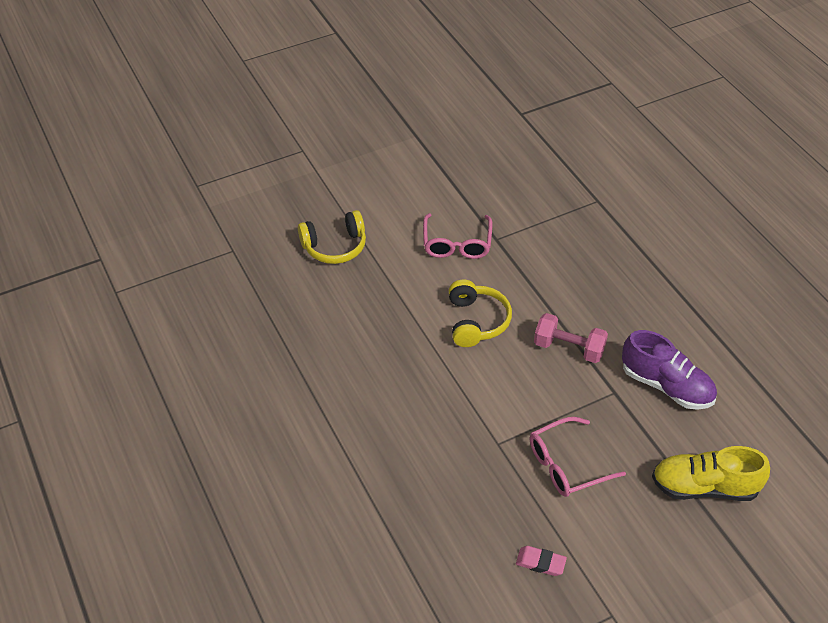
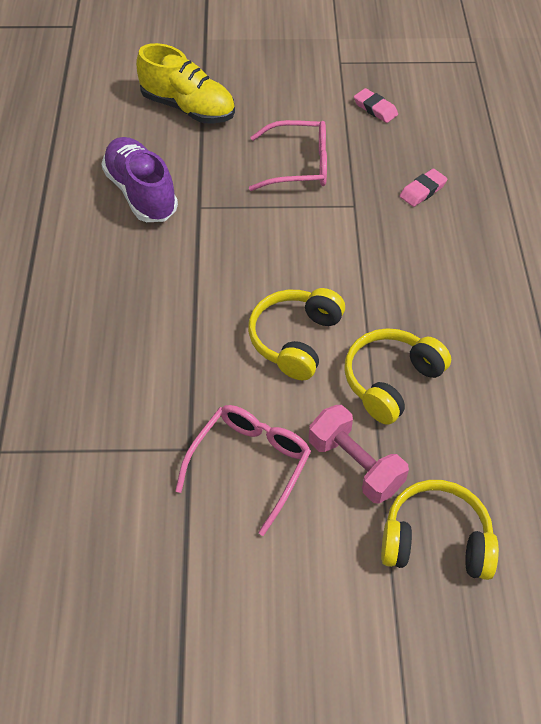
camera: 155 degrees left, 5 degrees up
pink dumbbell [534,313,608,363] -> pink dumbbell moved to [309,405,409,503]
none -> yellow headphones [344,328,451,425]
none -> pink eraser [400,169,448,207]

